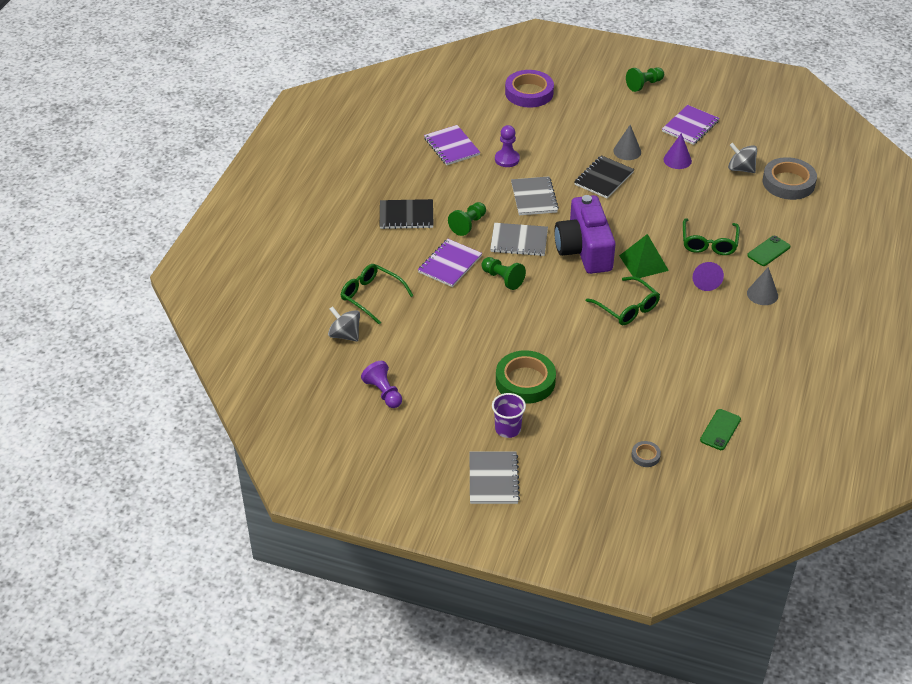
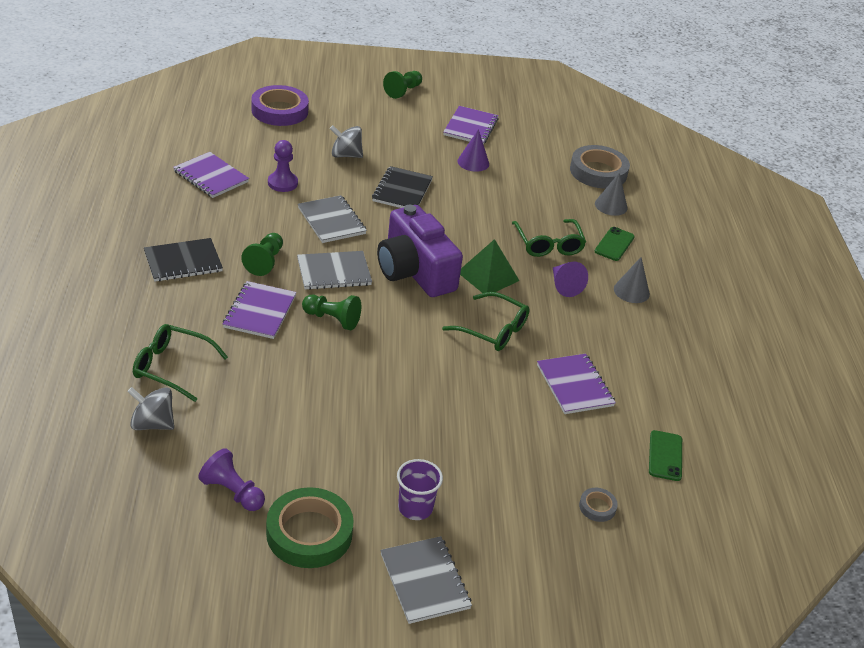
camera: 25 degrees left, 5 degrees down
green tape [496,350,556,404] -> green tape moved to [266,487,354,568]
grey cone [613,125,641,160] -> grey cone moved to [595,172,628,216]
grey spinning top [728,143,757,173] -> grey spinning top moved to [330,125,363,158]
none -> purple notebook [537,354,616,414]

